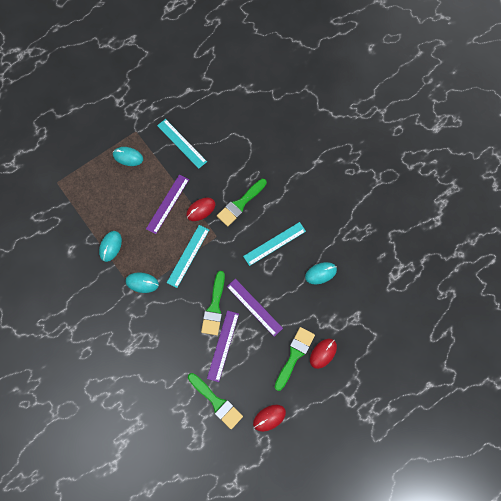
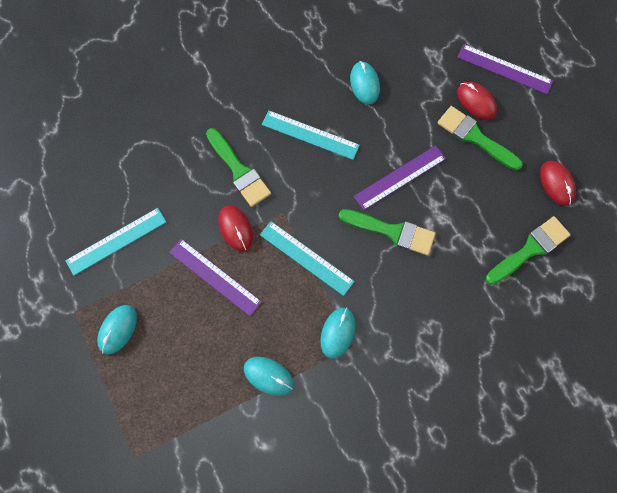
camera: 80 degrees left, 0 degrees up
purple ruler [207,310,239,382] -> purple ruler moved to [457,44,553,94]
turquoise ruler [243,222,306,266] -> turquoise ruler turned 45 degrees counterclockwise [262,110,360,160]

